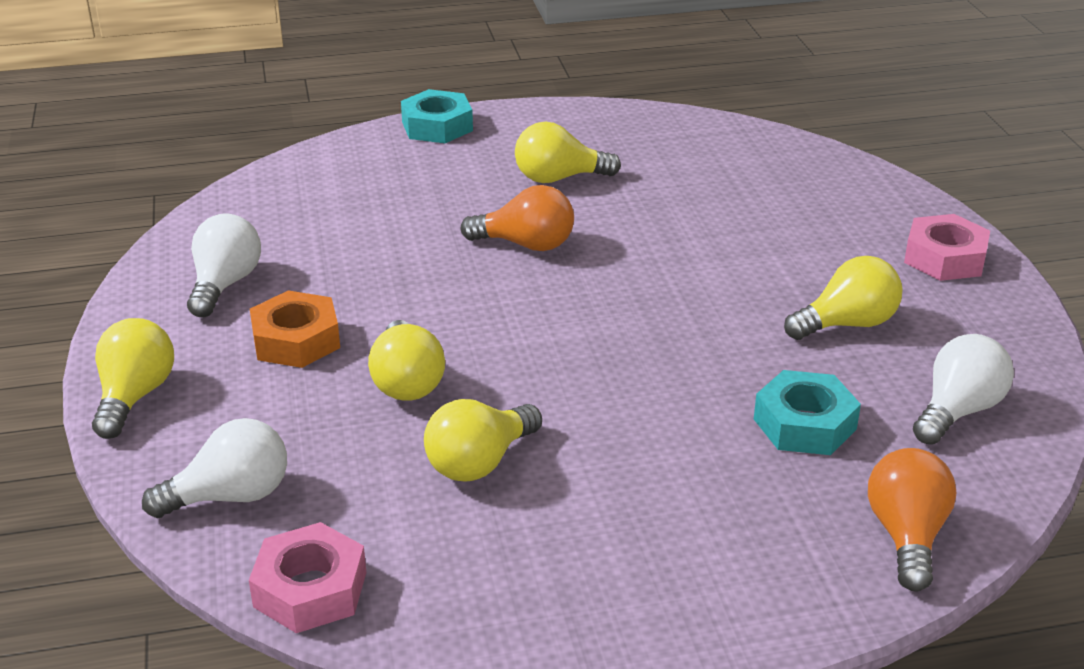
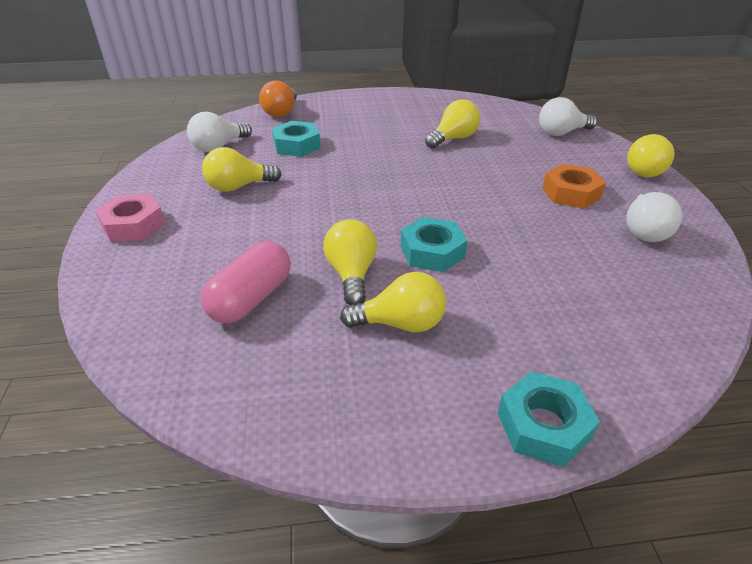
camera: 175 degrees left, 5 degrees up
pink nut [249,522,366,633] -> none
yellow light bulb [368,320,445,401] -> yellow light bulb moved to [324,219,377,305]
orange light bulb [460,185,574,251] -> turquoise nut [401,217,468,272]
none -> pink capsule [201,241,291,323]

